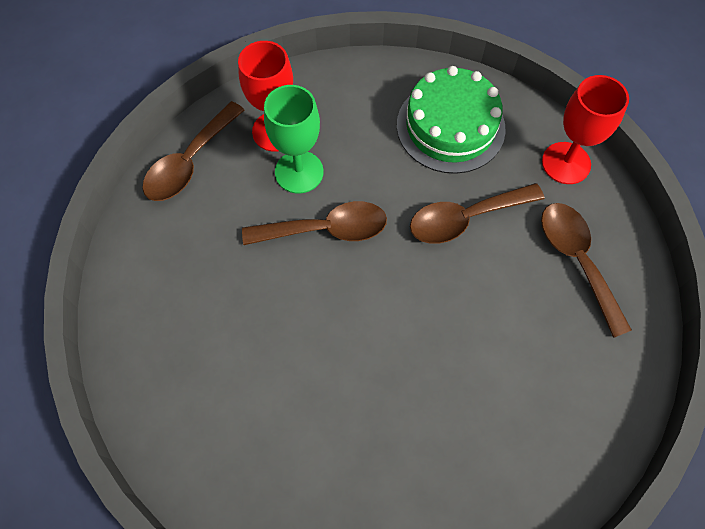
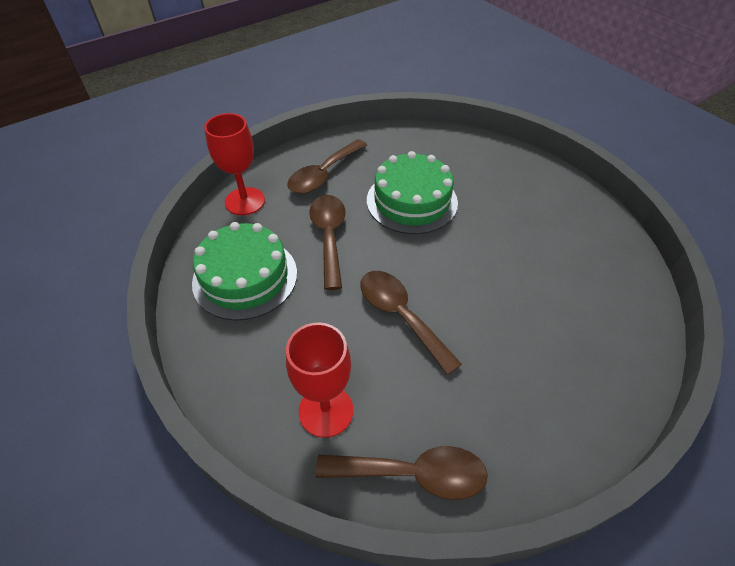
camera: 120 degrees left, 15 degrees down
green goblet [264,85,323,194] -> none
brown spoon [410,183,544,244] -> brown spoon turned 135 degrees counterclockwise [309,195,346,290]
none -> green cake [367,151,458,234]

